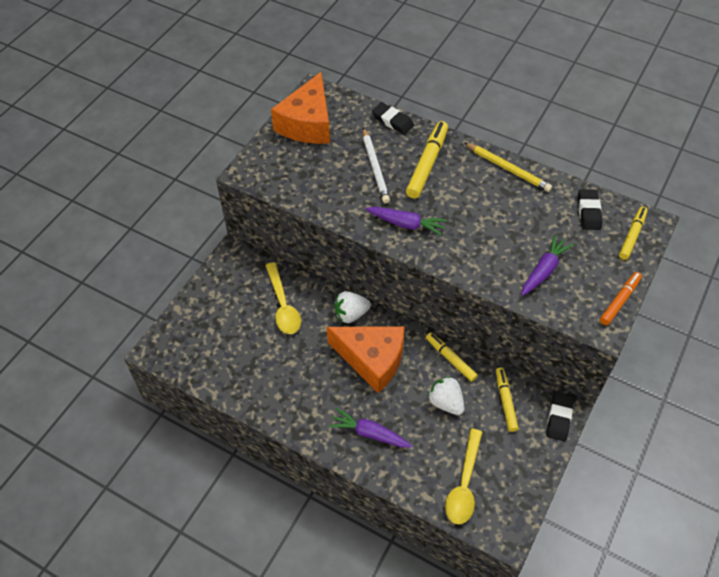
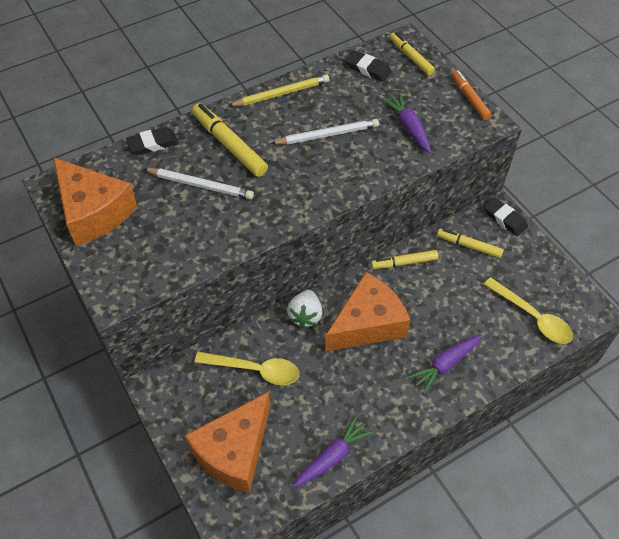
camera: 60 degrees left, 0 degrees up
purple carrot [366,207,447,236] -> purple carrot moved to [293,415,374,487]
white strawberry [428,376,465,415] -> none
none -> orange cheese [185,392,270,493]
none -> white pencil [270,119,379,145]

